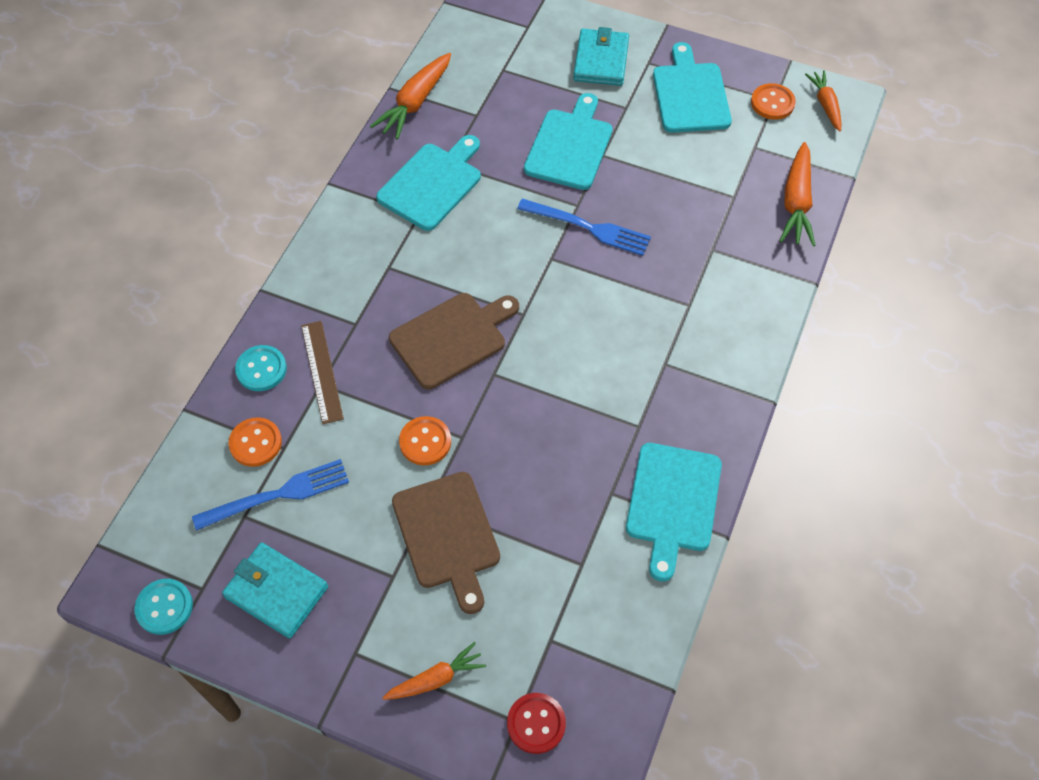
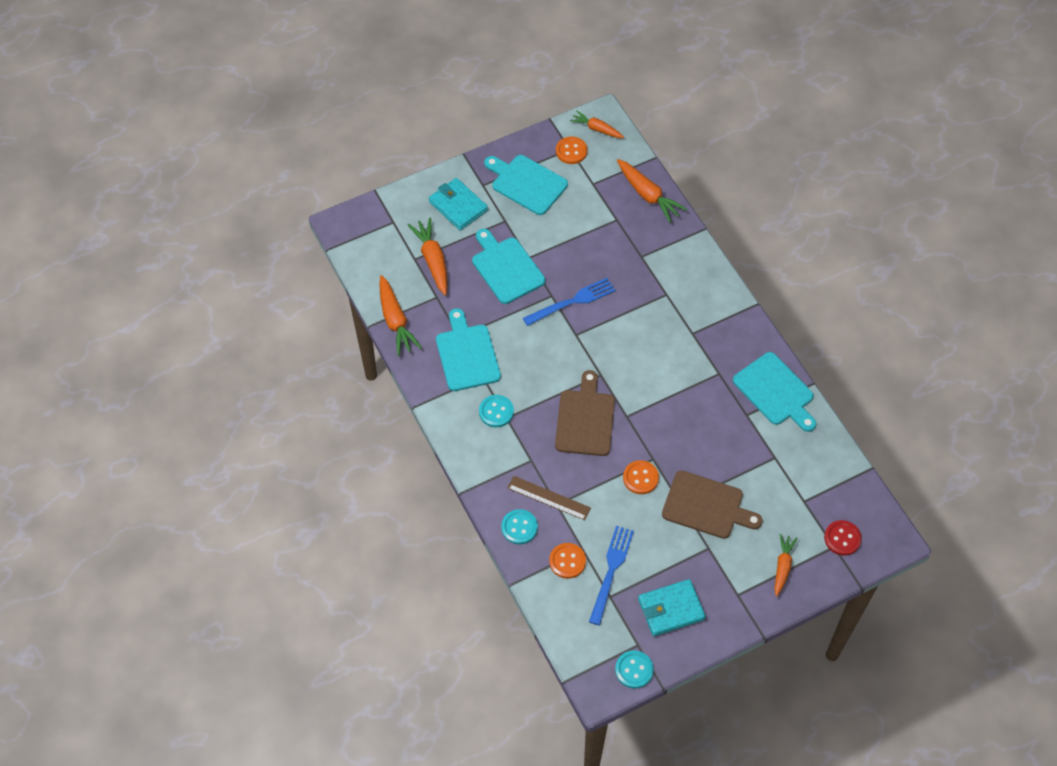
camera: 50 degrees left, 0 degrees up
none -> orange carrot [408,218,447,296]
none -> turquoise button [479,395,514,427]

